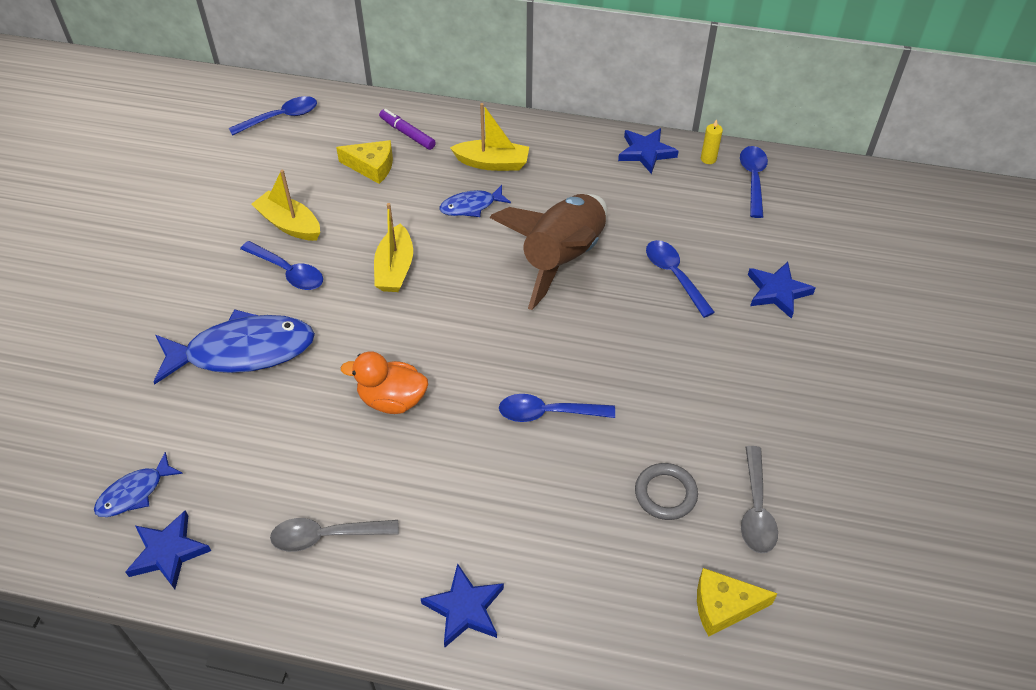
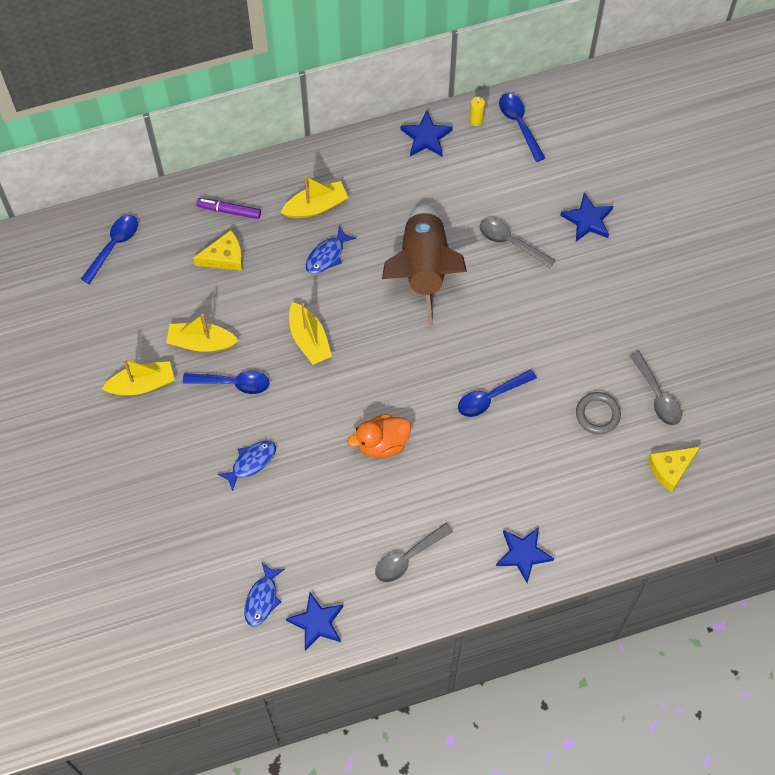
camera: 30 degrees left, 15 degrees up
blue fish [153,309,315,385] -> blue fish [218,441,276,491], size x0.50
blue spoon [646,240,715,318] -> grey spoon [479,218,556,268]
none -> yellow boat [102,358,175,395]

